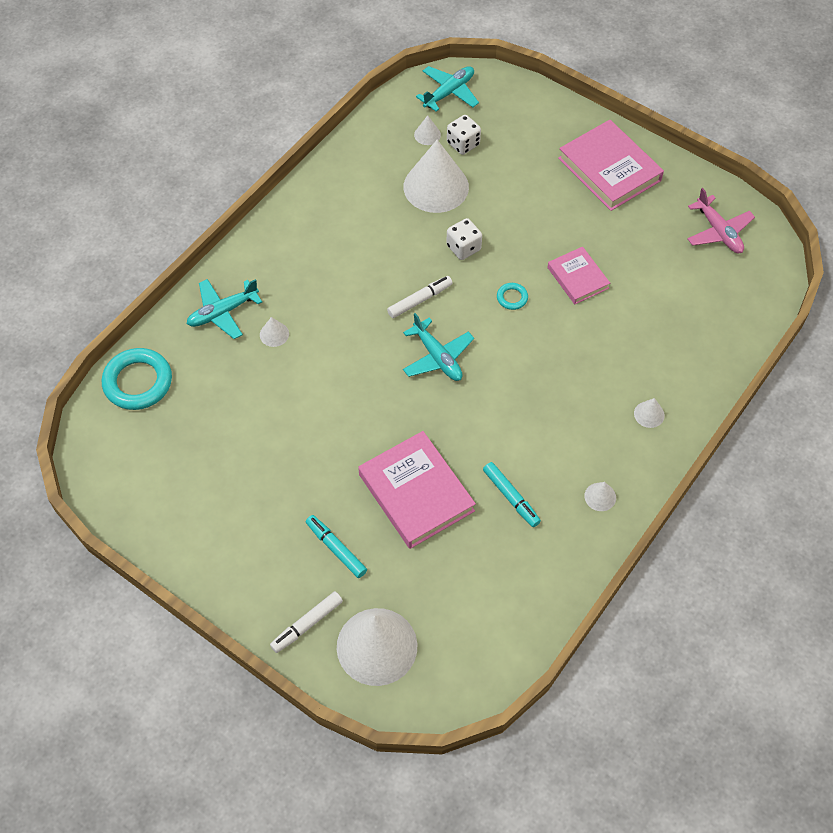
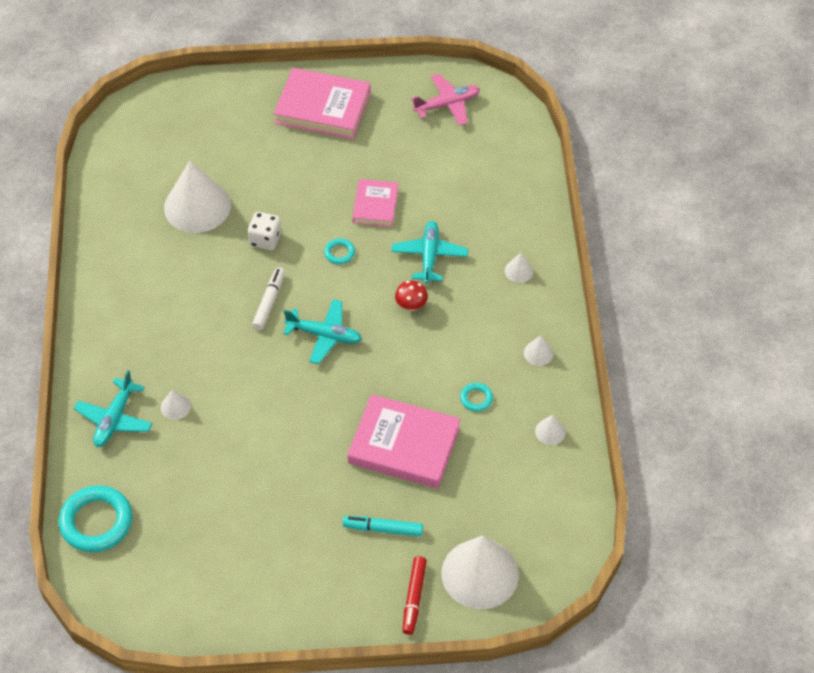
camera: 40 degrees left, 5 degrees down
white marker [270,591,343,653] -> red marker [402,556,427,635]
white cone [414,115,441,145] -> white cone moved to [535,415,566,445]
turquoise plane [416,66,479,112] -> turquoise plane moved to [391,221,468,284]
white dice [447,115,481,155] -> none
turquoise marker [483,462,541,527] -> turquoise ring [460,383,493,412]
pink book [547,247,610,304] -> pink book turned 75 degrees clockwise [352,179,398,227]
pink plane [687,188,755,253] -> pink plane turned 45 degrees counterclockwise [411,74,480,126]
none -> red mushroom [395,280,428,311]

